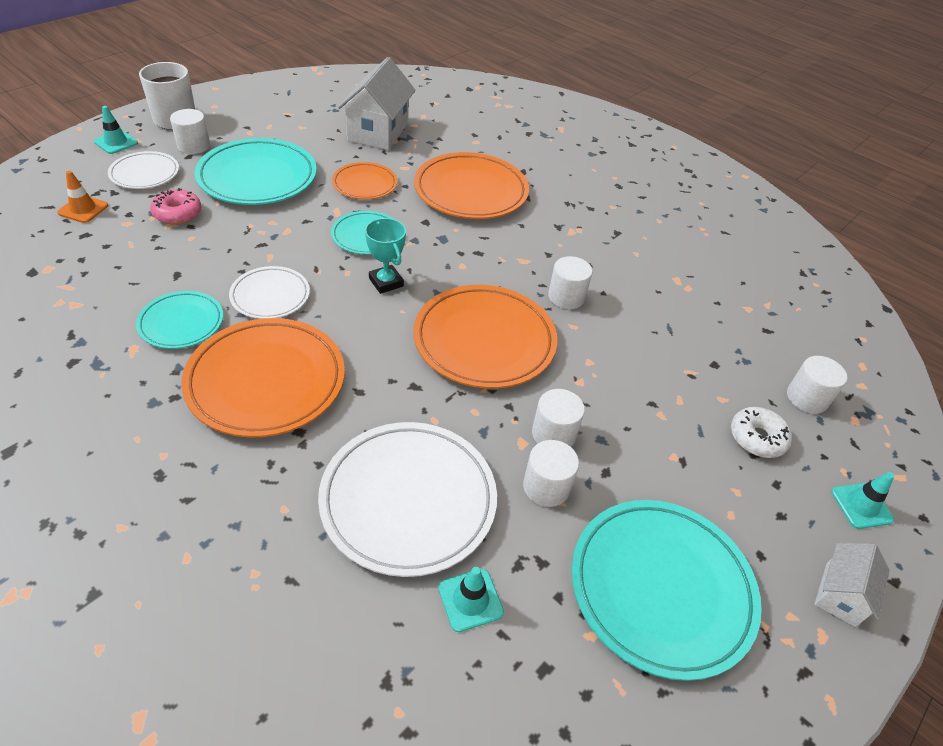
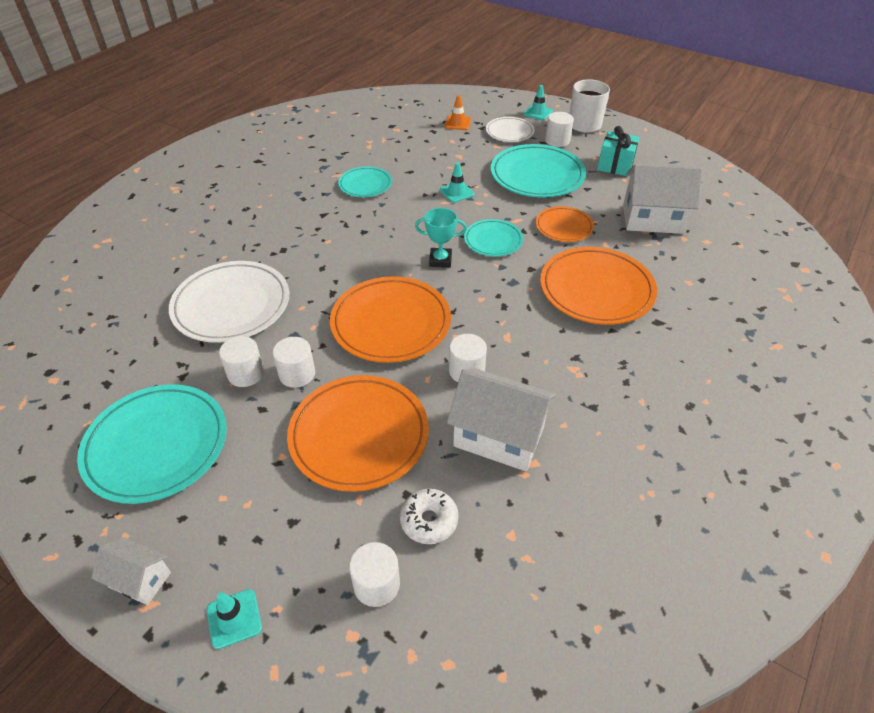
camera: 85 degrees right, 0 degrees up
pink donut [150,188,201,225] -> none
orange plate [181,318,345,437] -> orange plate moved to [287,375,429,492]
white plate [229,266,310,319] -> none
turquoise trophy [365,218,406,294] -> turquoise trophy turned 45 degrees clockwise [415,208,467,268]
turquoise traffic cone [438,567,504,632] -> turquoise traffic cone moved to [440,163,475,203]
white donut [731,407,792,458] -> white donut moved to [400,489,459,544]
none -> white house [447,368,556,471]
none -> turquoise gift [597,126,640,176]

